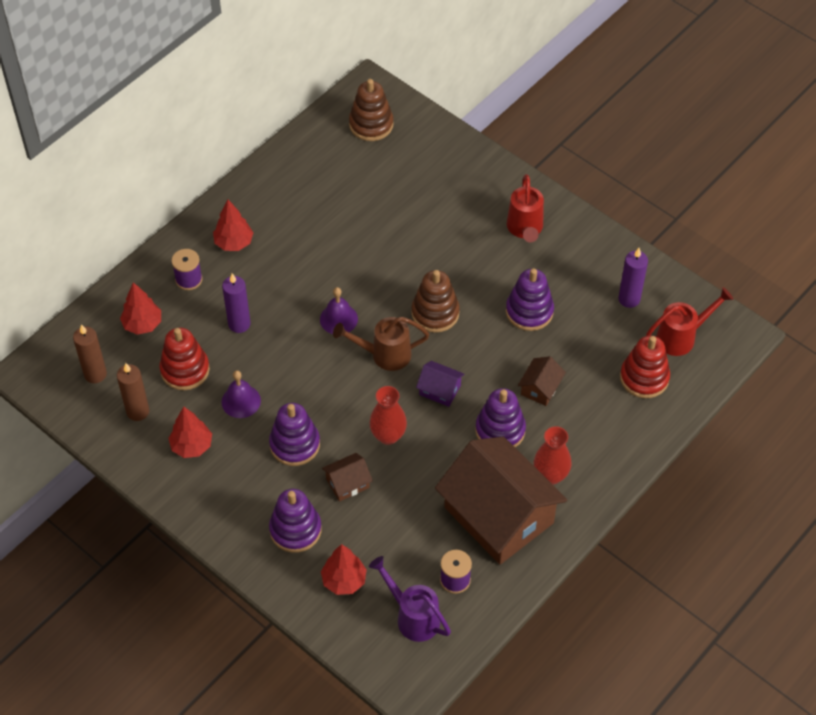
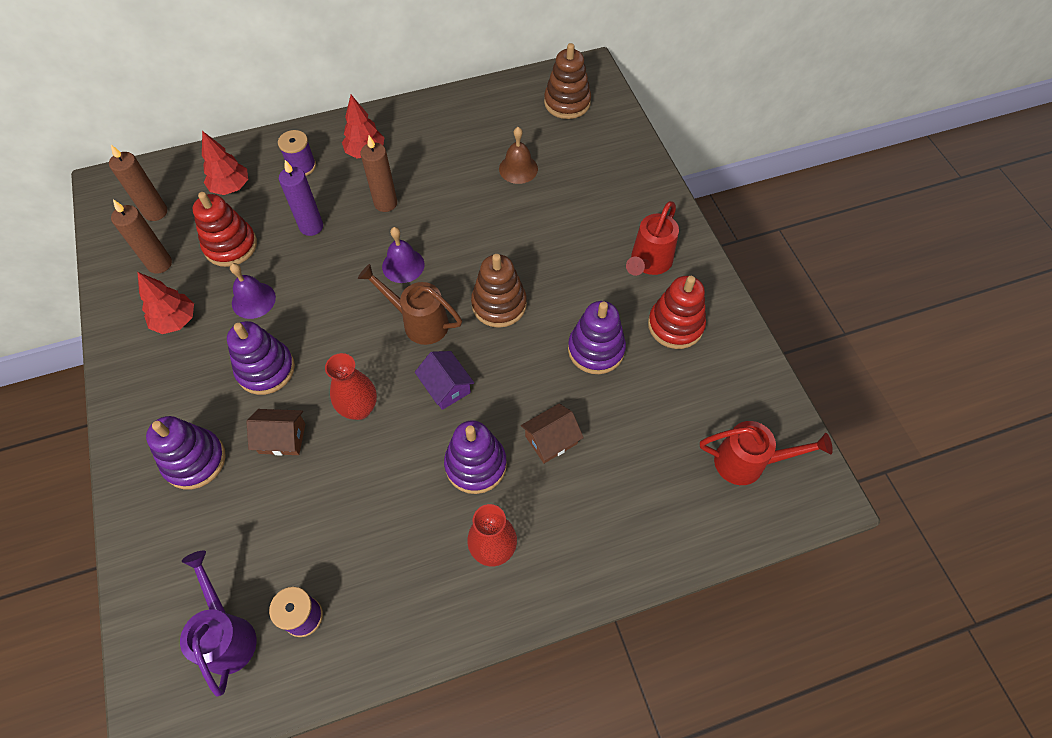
camera: 30 degrees right, 5 degrees up
red tree [321,544,367,595] -> none
brown house [435,437,567,565] -> none
purple candle [618,248,648,308] -> none
red stacking toy [620,335,670,398] -> red stacking toy moved to [648,276,706,349]
none -> brown candle [360,136,397,212]
none -> brown bell [499,127,538,184]

